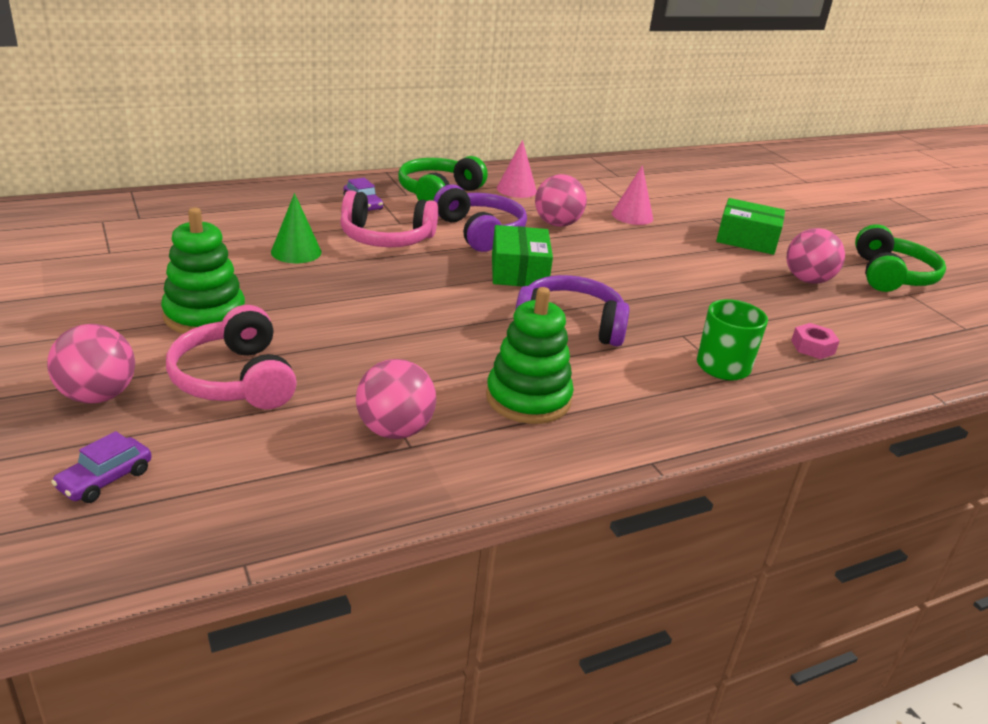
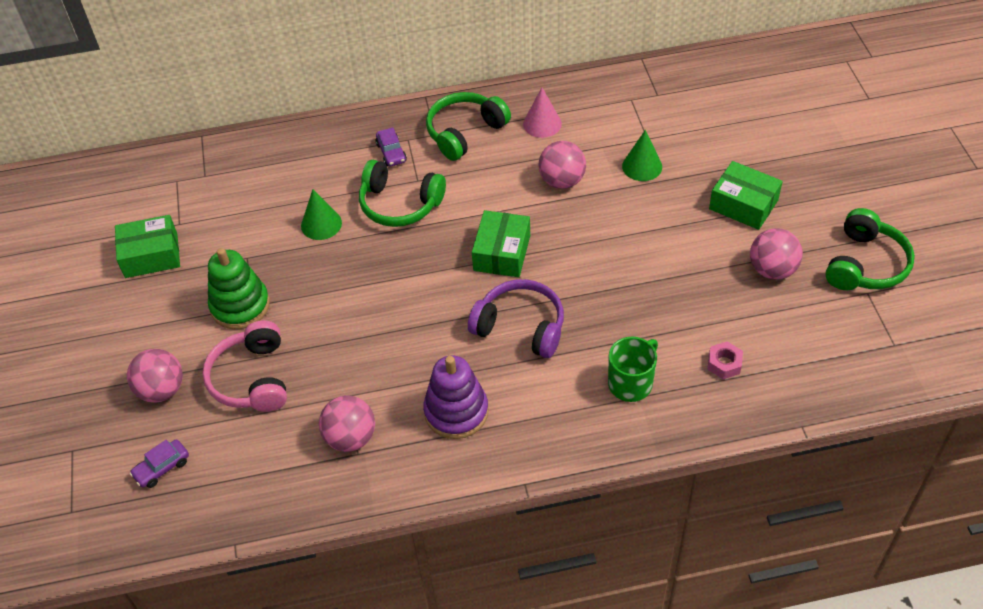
camera: 20 degrees right, 20 degrees up
pink headphones [340,190,438,247] -> green headphones [359,160,446,227]
purple headphones [434,185,527,252] -> none
green stacking toy [486,287,574,424] -> purple stacking toy [423,355,489,439]
pink cone [612,165,653,225] -> green cone [622,130,662,181]
none -> green box [115,215,180,278]

